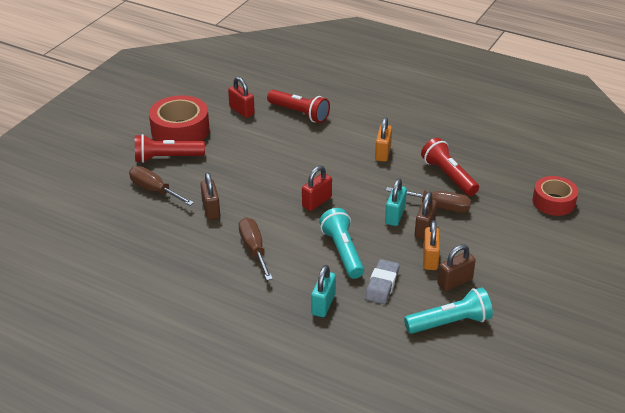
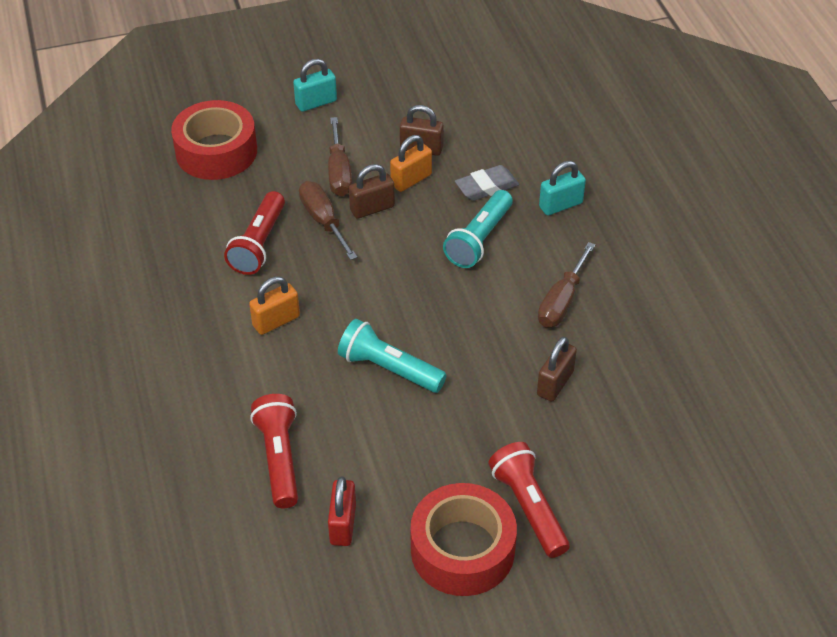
camera: 135 degrees left, 10 degrees up
brown screwdriver [129,166,194,206] -> brown screwdriver moved to [328,117,352,196]
red flashlight [135,134,205,163] -> red flashlight turned 150 degrees counterclockwise [488,442,570,558]
red padlock [302,165,332,211] -> none
turquoise padlock [385,178,407,226] -> turquoise padlock moved to [293,59,337,112]
turquoise flashlight [404,287,493,334] -> turquoise flashlight moved to [338,319,447,393]
red tape [532,176,578,216] -> red tape [171,100,257,180], size x1.51

